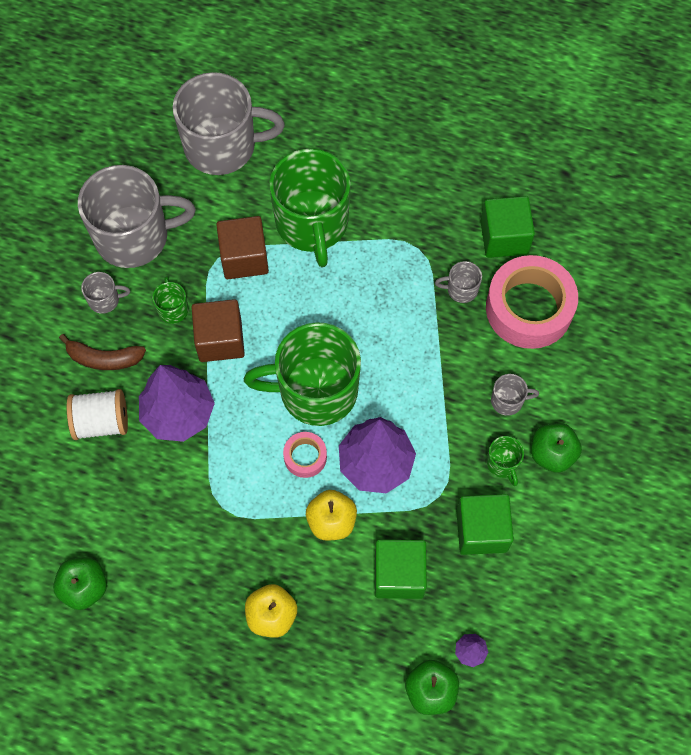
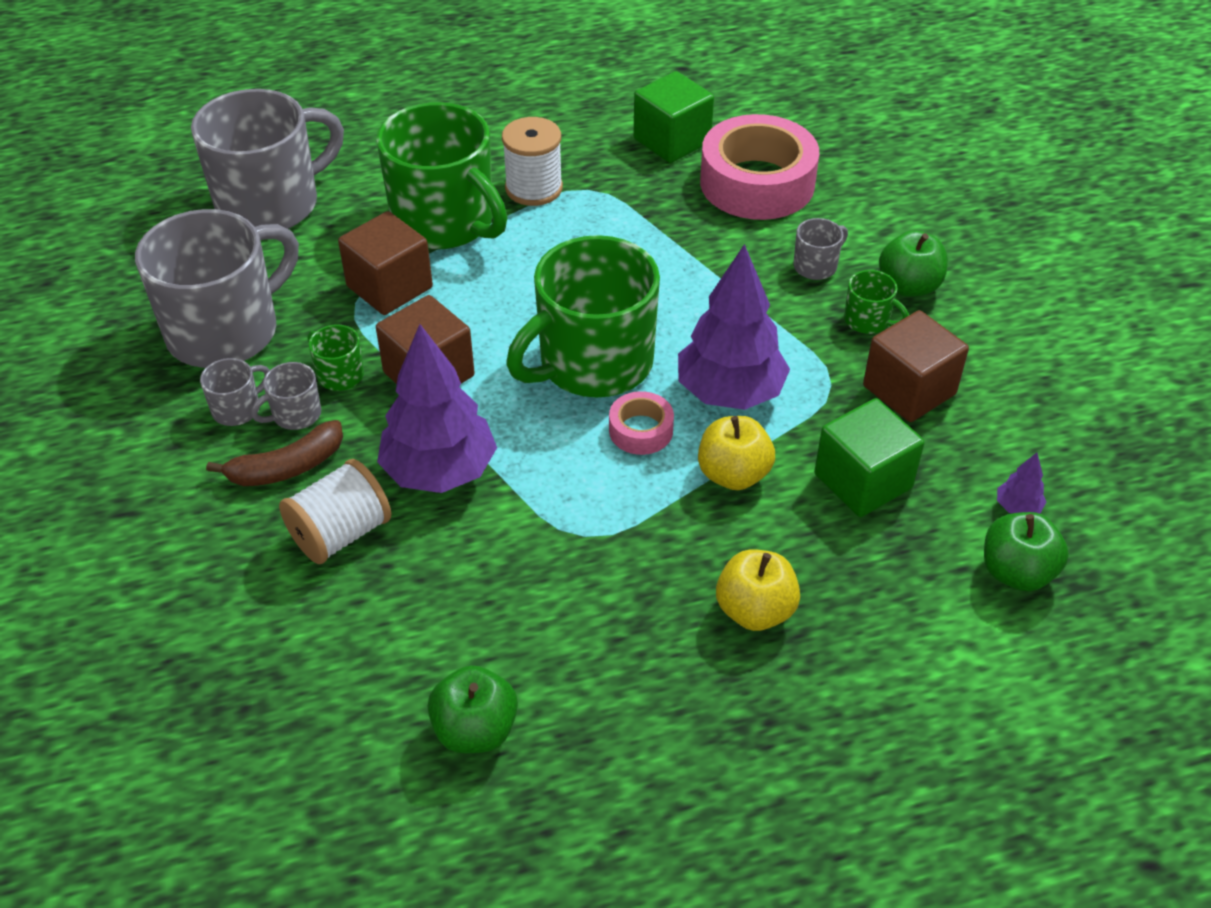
camera: 35 degrees left, 20 degrees down
grey mug [435,261,482,303] -> grey mug moved to [251,362,321,430]
green cube [456,494,514,555] -> brown cube [863,310,969,422]
none -> white spool [502,117,563,206]

